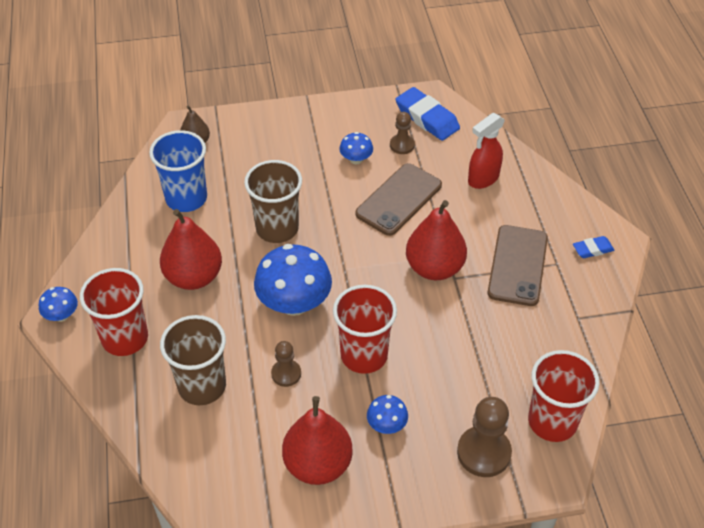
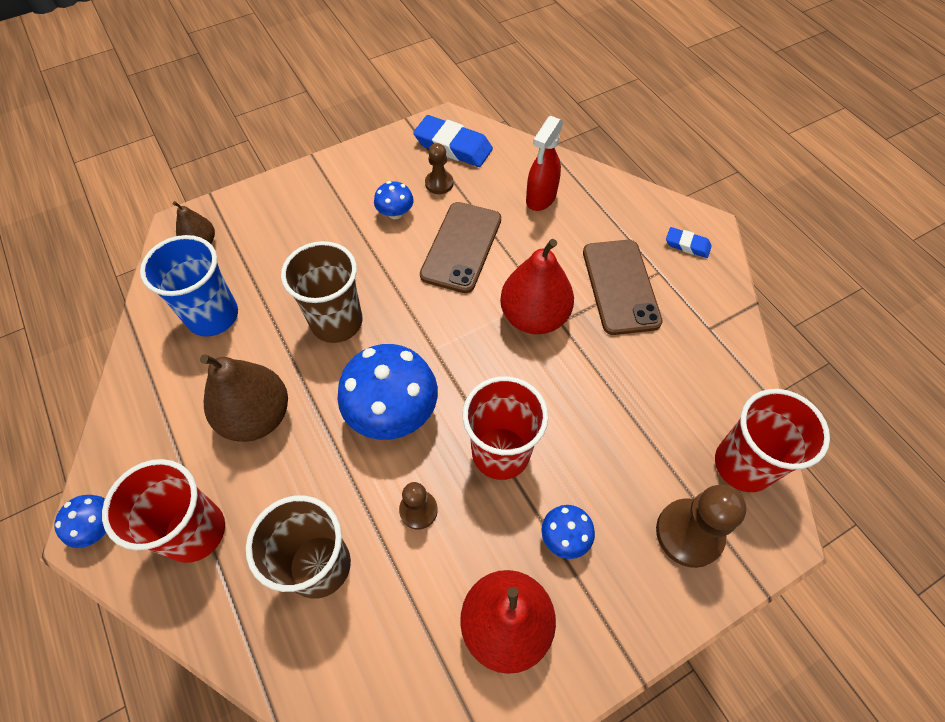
camera: 20 degrees left, 10 degrees up
red pear [160,209,222,290] -> brown pear [200,354,288,442]
blue eraser [573,236,614,258] -> blue eraser turned 60 degrees clockwise [666,227,712,258]

